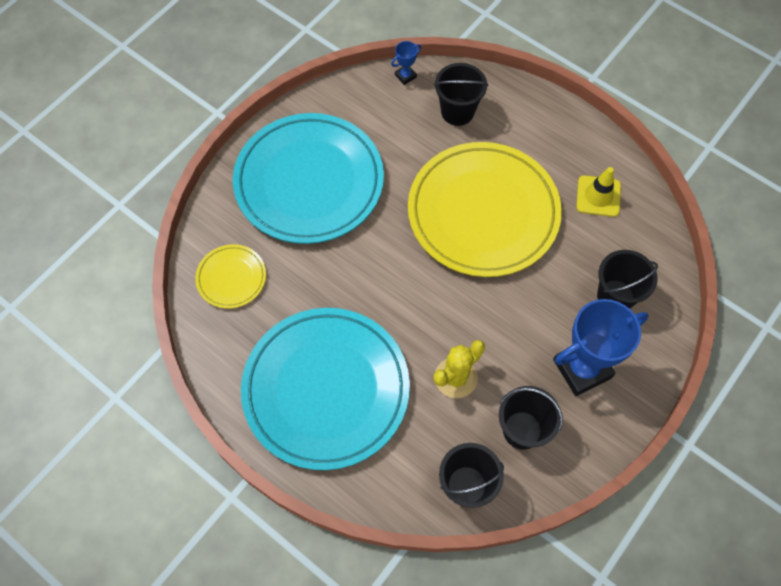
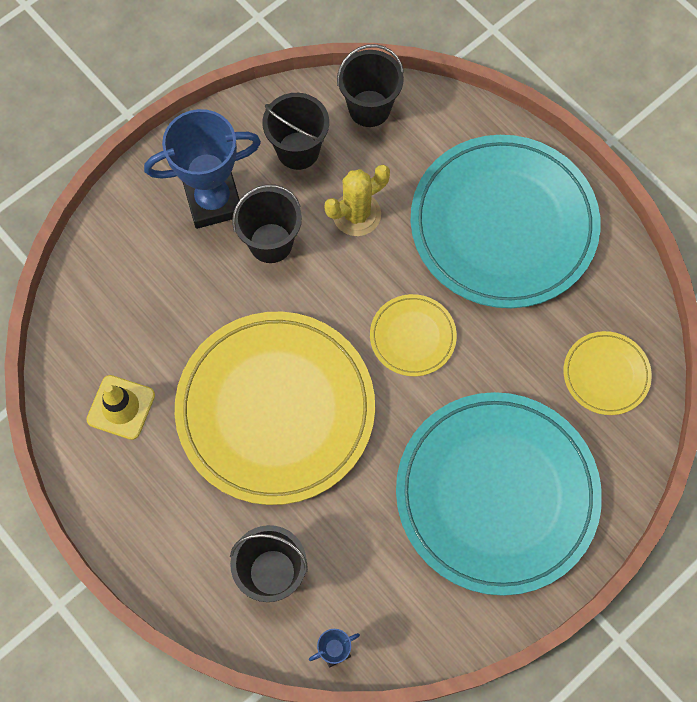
camera: 170 degrees left, 5 degrees up
black bucket [597,250,658,309] -> black bucket moved to [232,184,302,263]
none -> yellow plate [370,294,457,376]

